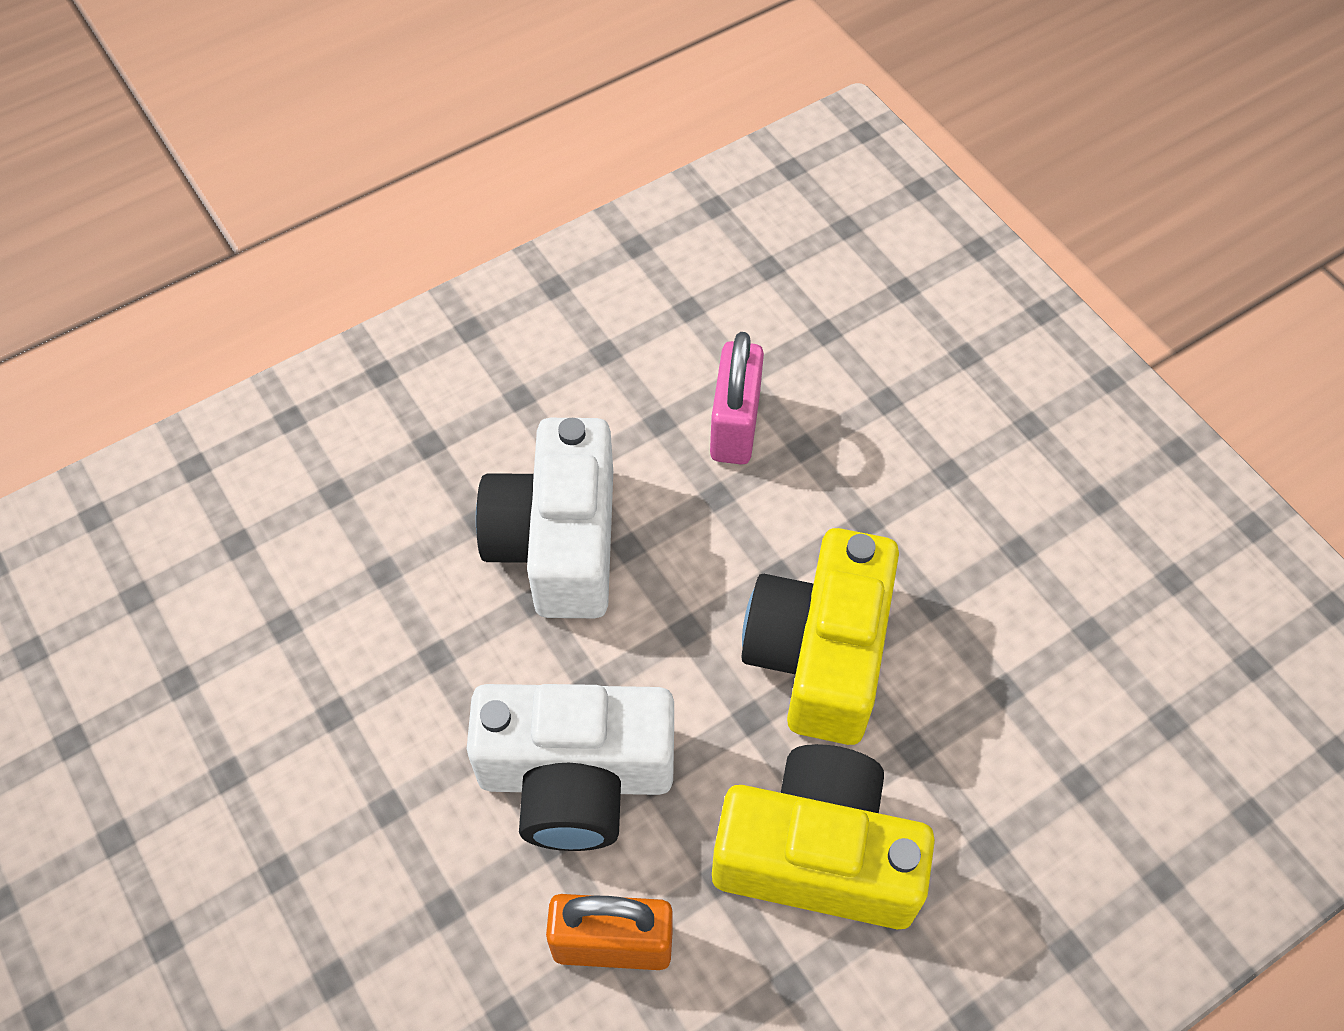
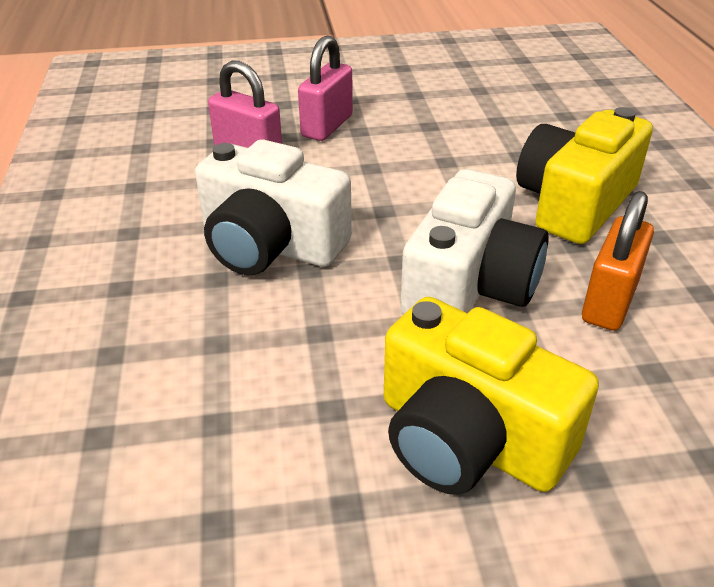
camera: 65 degrees left, 20 degrees down
yellow camera [742,528,899,745] -> yellow camera moved to [384,297,599,495]
none -> pink padlock [298,35,353,141]

